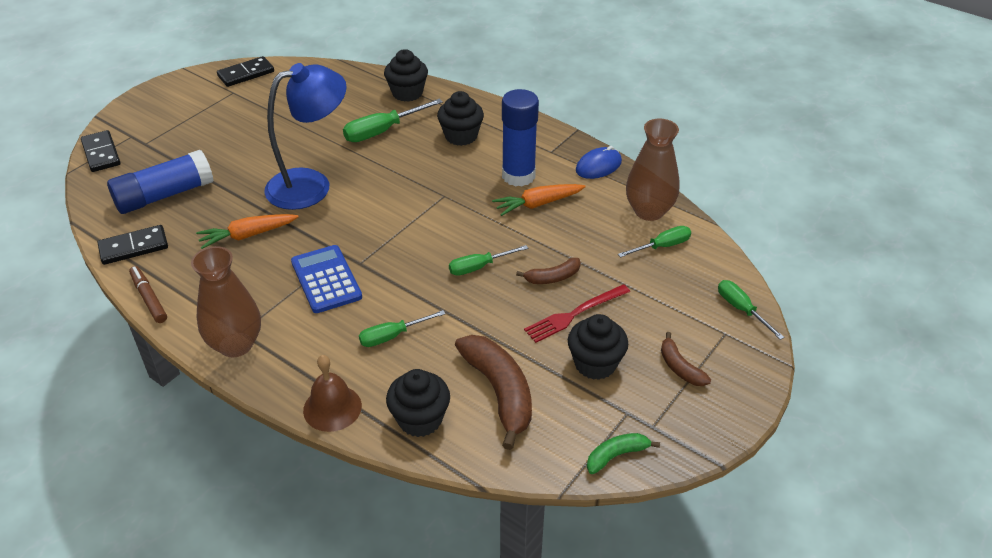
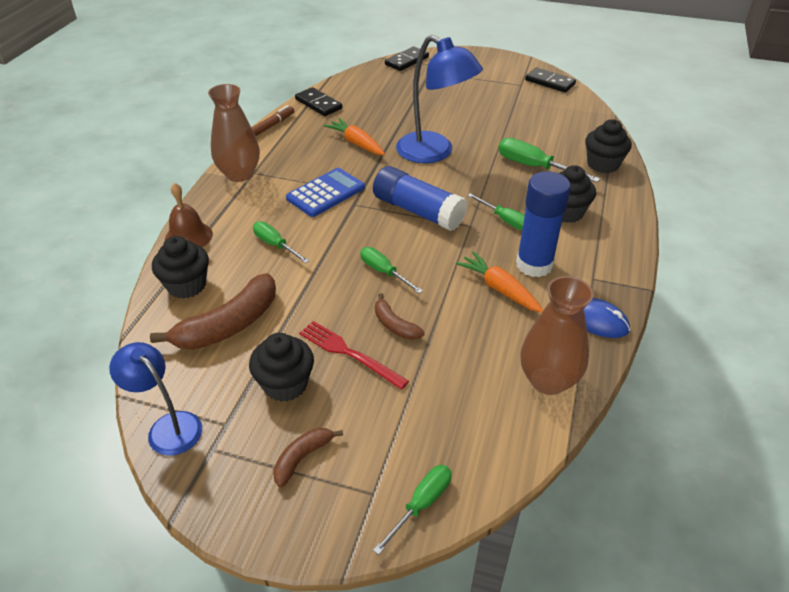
camera: 70 degrees right, 0 degrees up
blue glue stick [107,150,214,214] -> blue glue stick moved to [373,166,467,231]
green banana [587,433,660,474] -> blue lamp [109,342,202,456]
green screwdriver [618,226,691,258] -> green screwdriver moved to [467,193,525,231]

